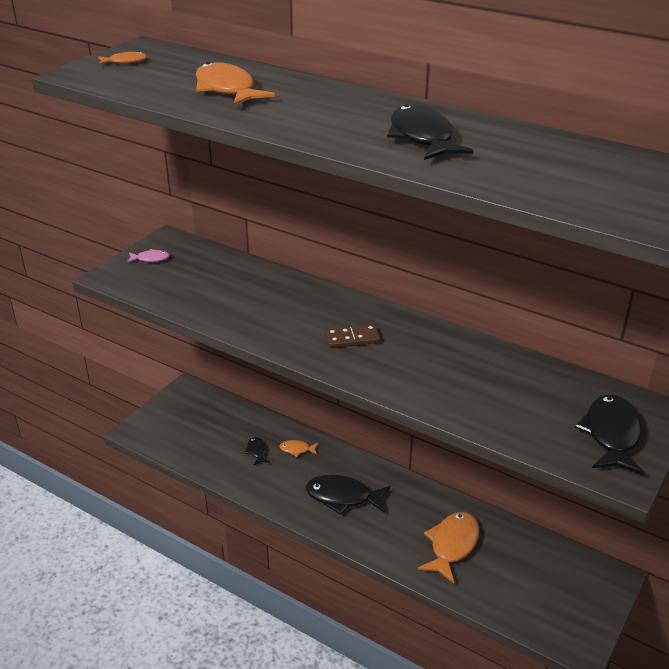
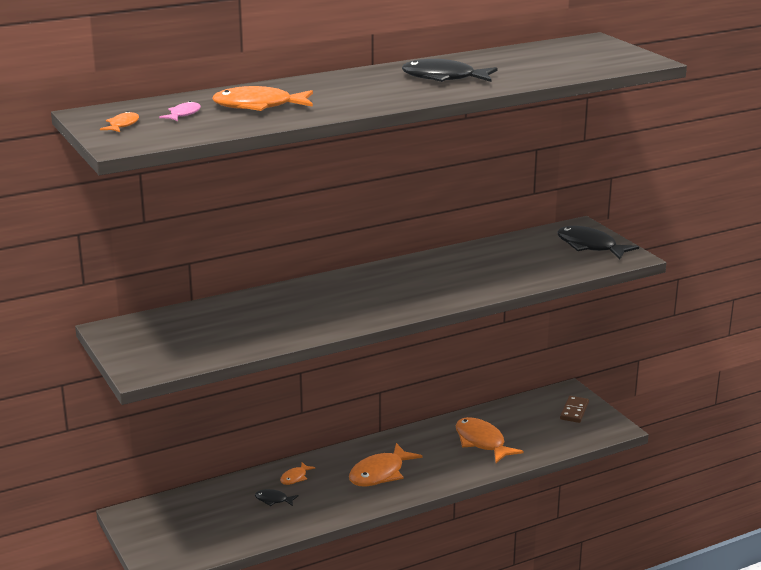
camera: 60 degrees left, 10 degrees down
pink fish [127,249,170,262] -> pink fish moved to [159,101,201,121]
black fish [306,475,391,515] -> orange fish [349,443,422,486]
brown domino [325,324,381,348] -> brown domino moved to [560,396,589,423]

